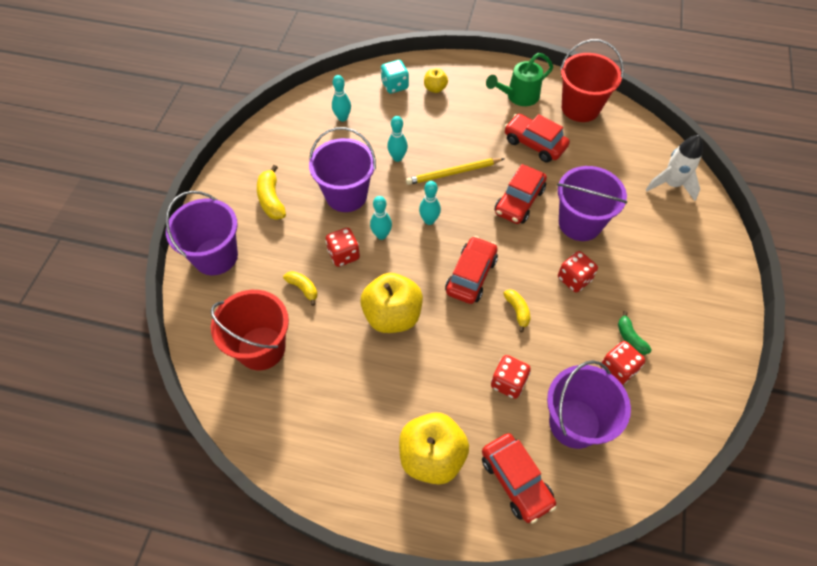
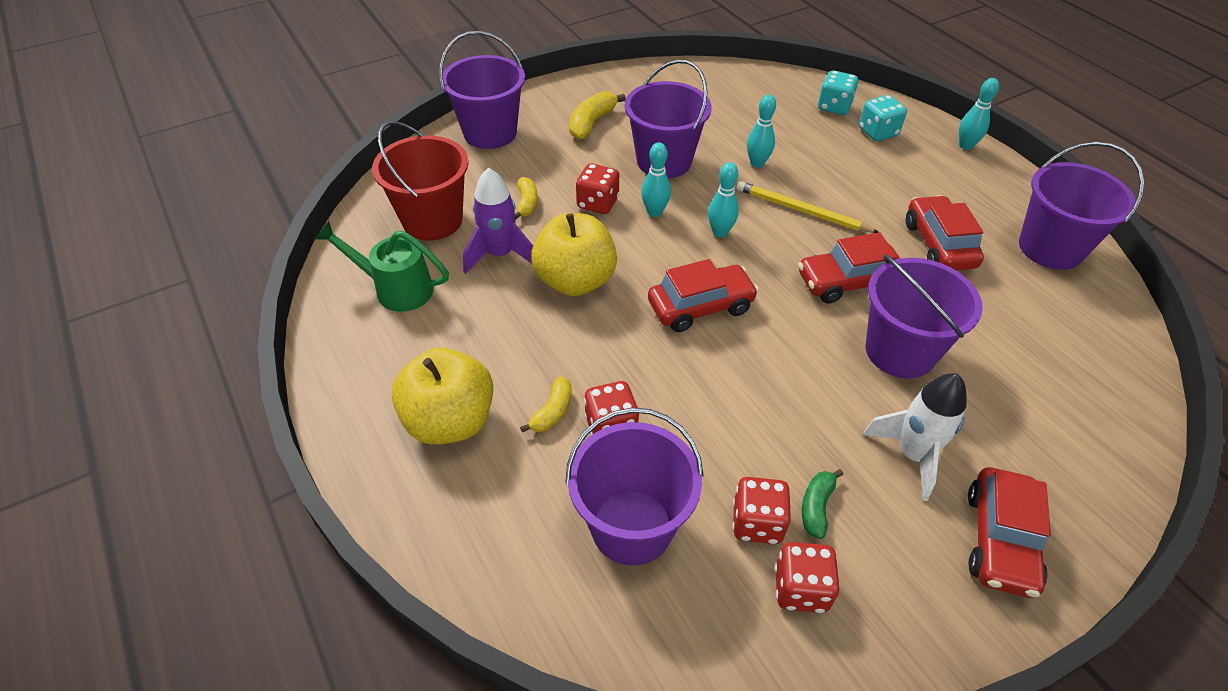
camera: 45 degrees right, 10 degrees down
turquoise bowling pin [332,75,351,122] -> turquoise bowling pin moved to [959,78,999,150]
yellow apple [424,68,448,93] -> turquoise dice [859,95,907,141]
red car [482,433,557,524] -> red car moved to [968,467,1051,598]
green watering can [486,53,553,106] -> green watering can moved to [315,221,449,312]
yellow banana [503,289,530,332] -> yellow banana moved to [520,376,571,433]
red dice [558,251,598,292] -> red dice moved to [775,542,839,613]
red bucket [560,39,624,122] -> purple bucket [1019,142,1144,270]
white rocket [646,135,703,201] -> white rocket moved to [863,373,967,501]
none -> purple rocket [463,168,533,274]

